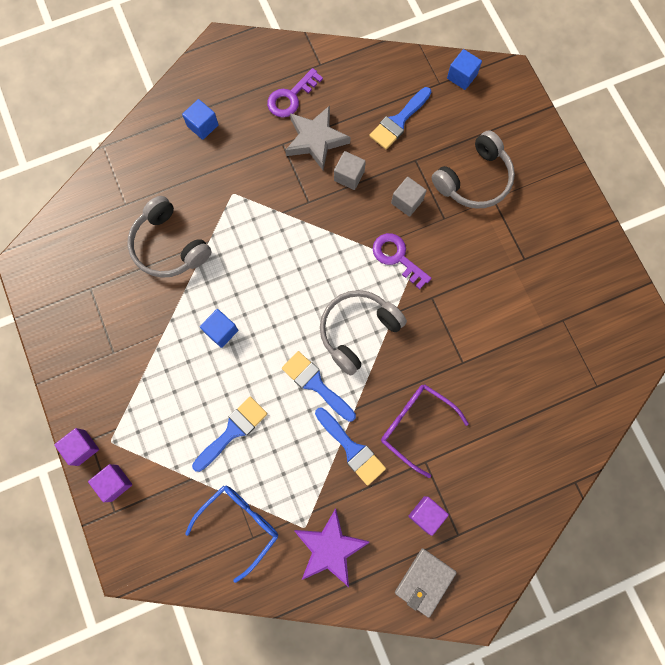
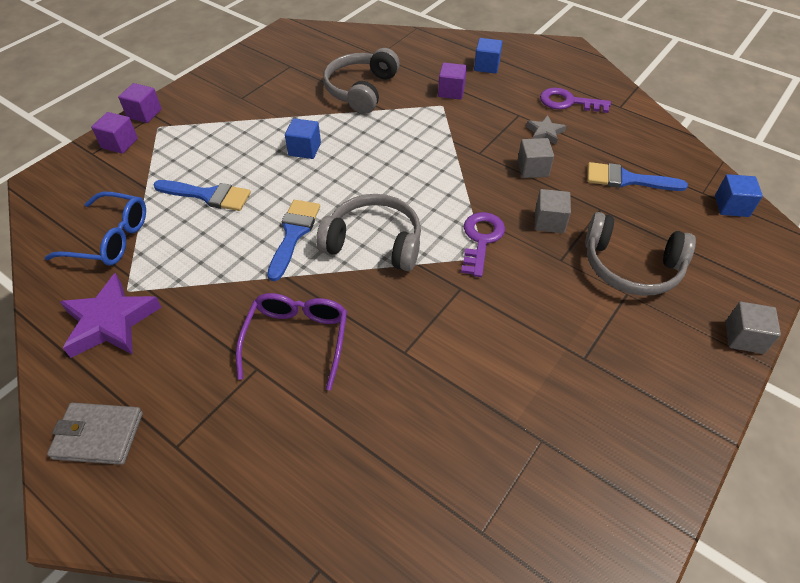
camera: 60 degrees right, 25 degrees down
grey star [285,105,351,170] -> grey star [526,115,566,145], size x0.53
blue brush [315,408,386,486] -> none
purple cube [408,496,449,536] -> purple cube moved to [438,63,467,100]
none -> grey cube [726,302,781,354]

